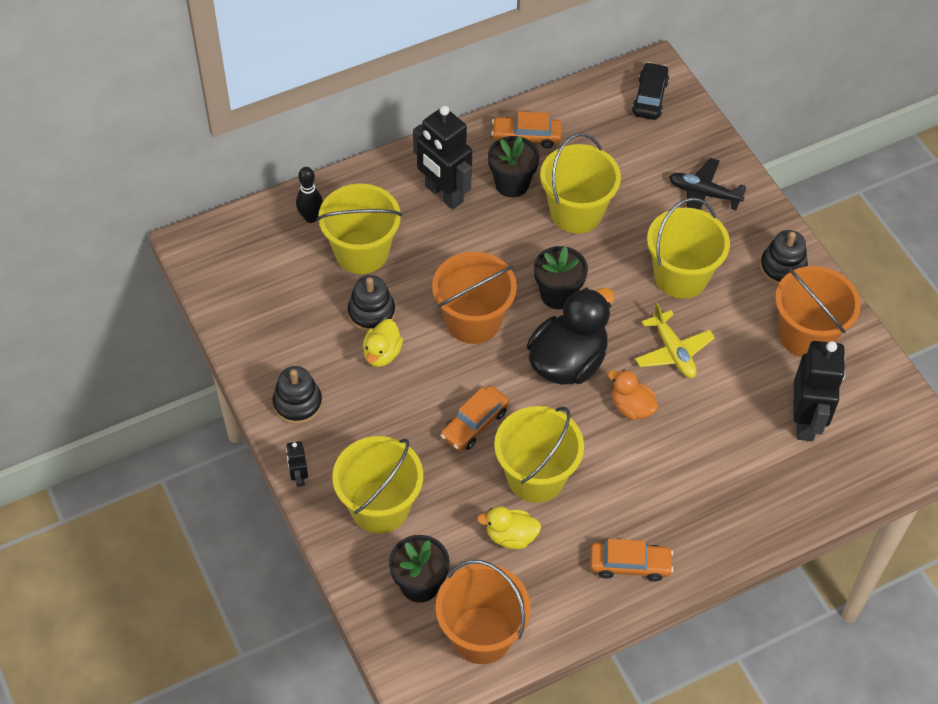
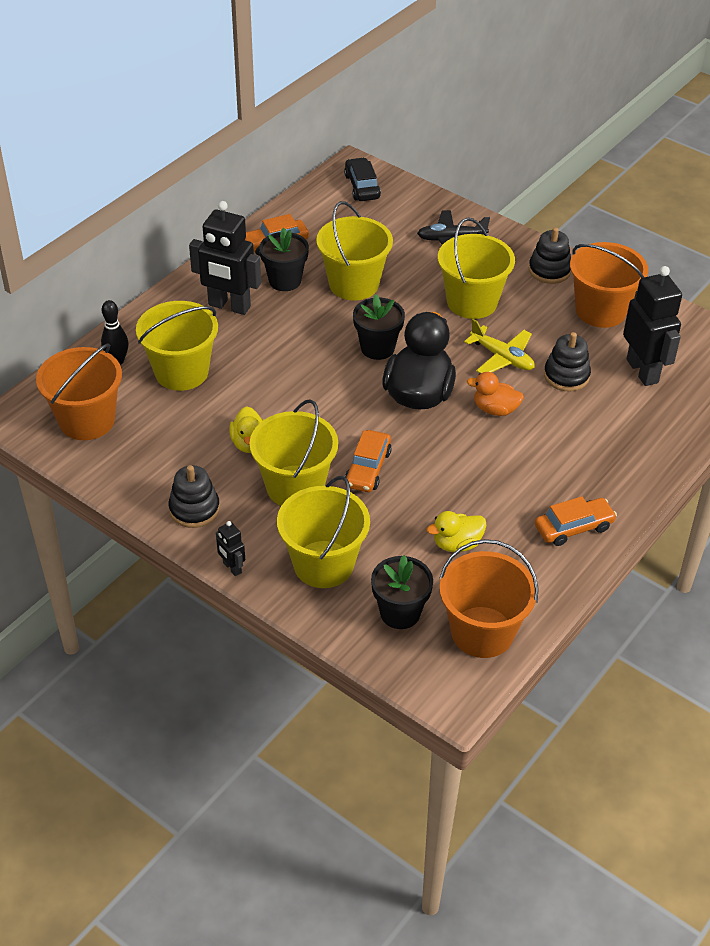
camera: 25 degrees left, 10 degrees down
black stacking toy [348,275,395,332] -> black stacking toy moved to [544,332,591,391]
orange bucket [432,251,517,344] -> orange bucket moved to [36,343,122,440]
yellow bucket [494,406,584,503] -> yellow bucket moved to [250,399,338,506]

